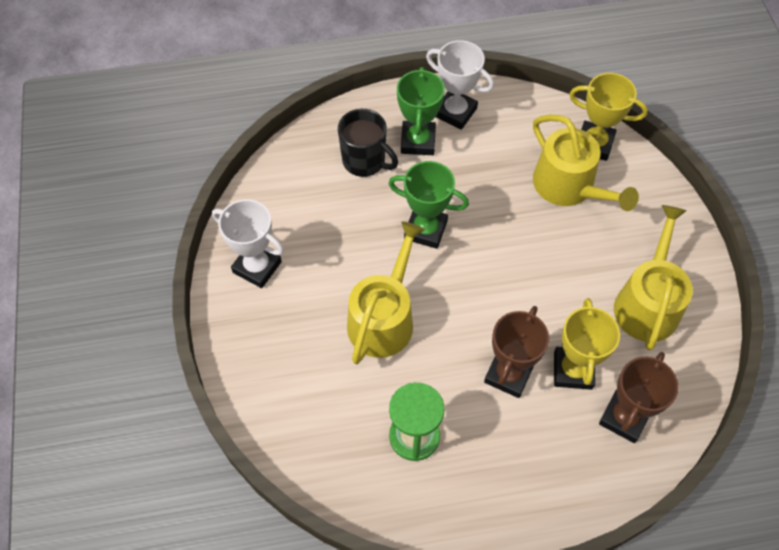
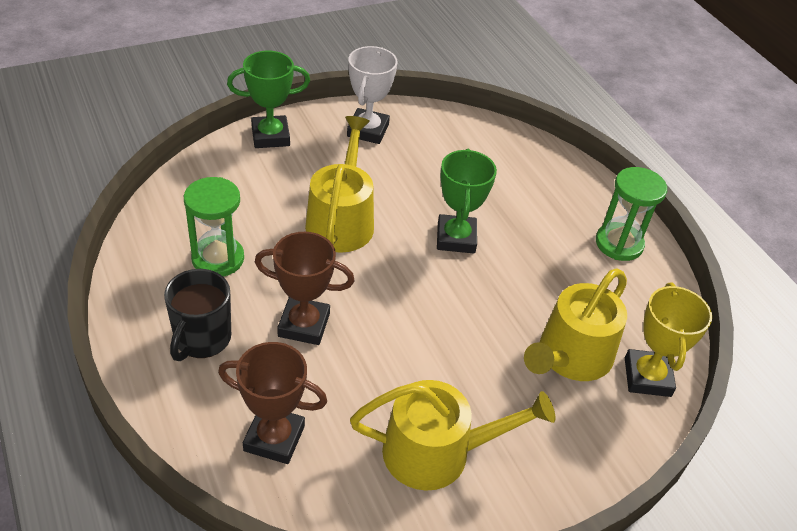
camera: 70 degrees right, 15 degrees down
black mug [338,109,398,177] -> black mug moved to [164,269,231,361]
yellow watering can [347,222,425,365] -> yellow watering can turned 90 degrees counterclockwise [305,116,374,253]
green trophy [397,67,445,155] -> green trophy moved to [227,51,310,148]
white trophy [426,40,494,130] -> green hourglass [596,167,667,261]
yellow trophy [554,298,620,390] -> none

